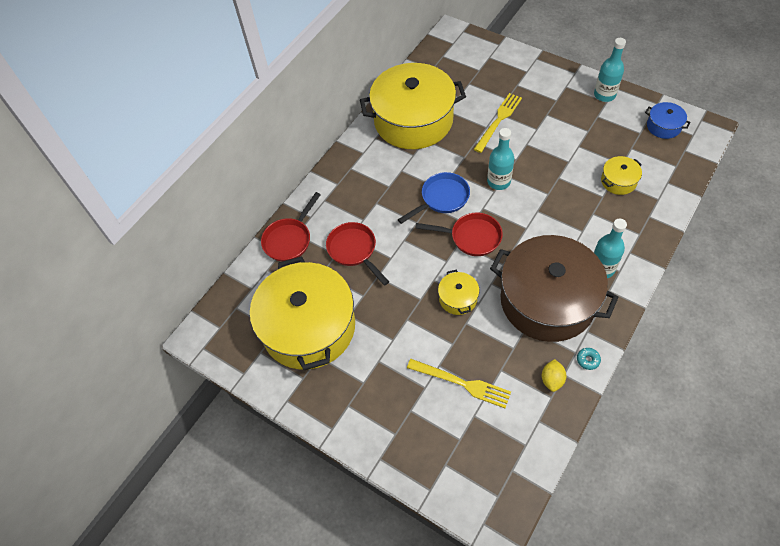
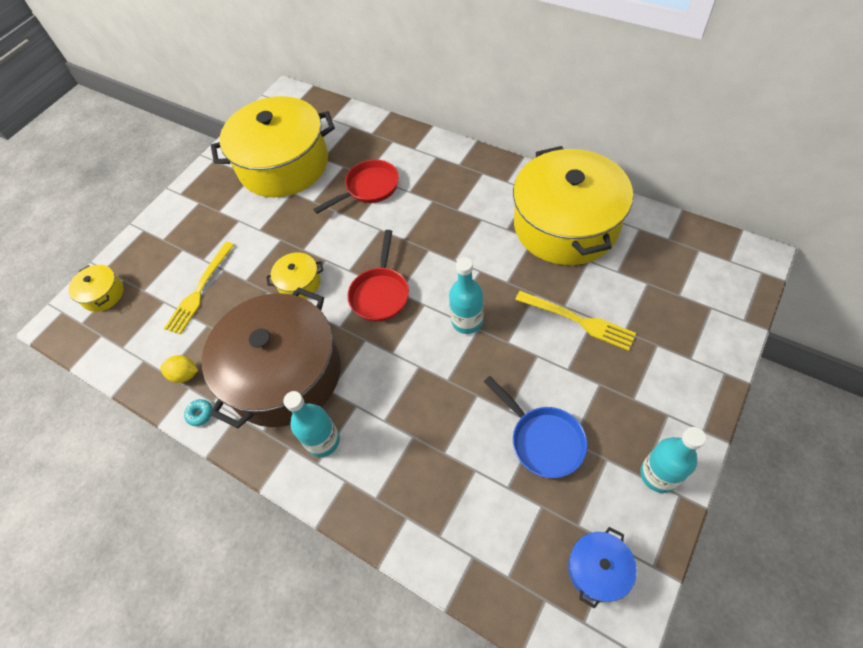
camera: 90 degrees right, 0 degrees up
red pan [261,192,321,262] -> none
blue pan [398,172,470,224] -> blue pan moved to [484,376,588,478]
yellow pot [601,156,642,195] -> yellow pot moved to [68,265,124,312]

